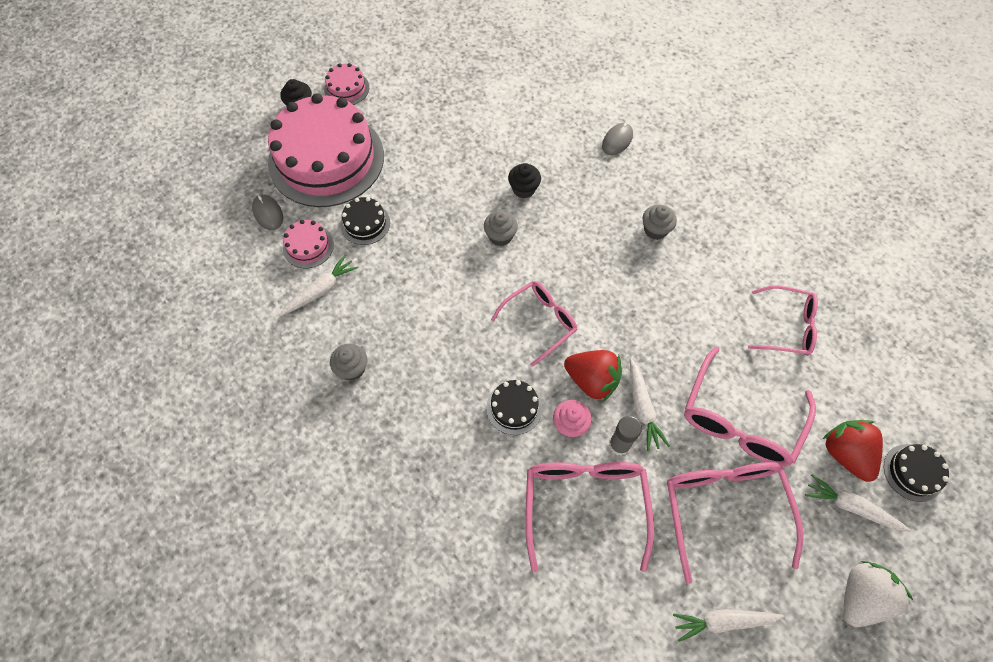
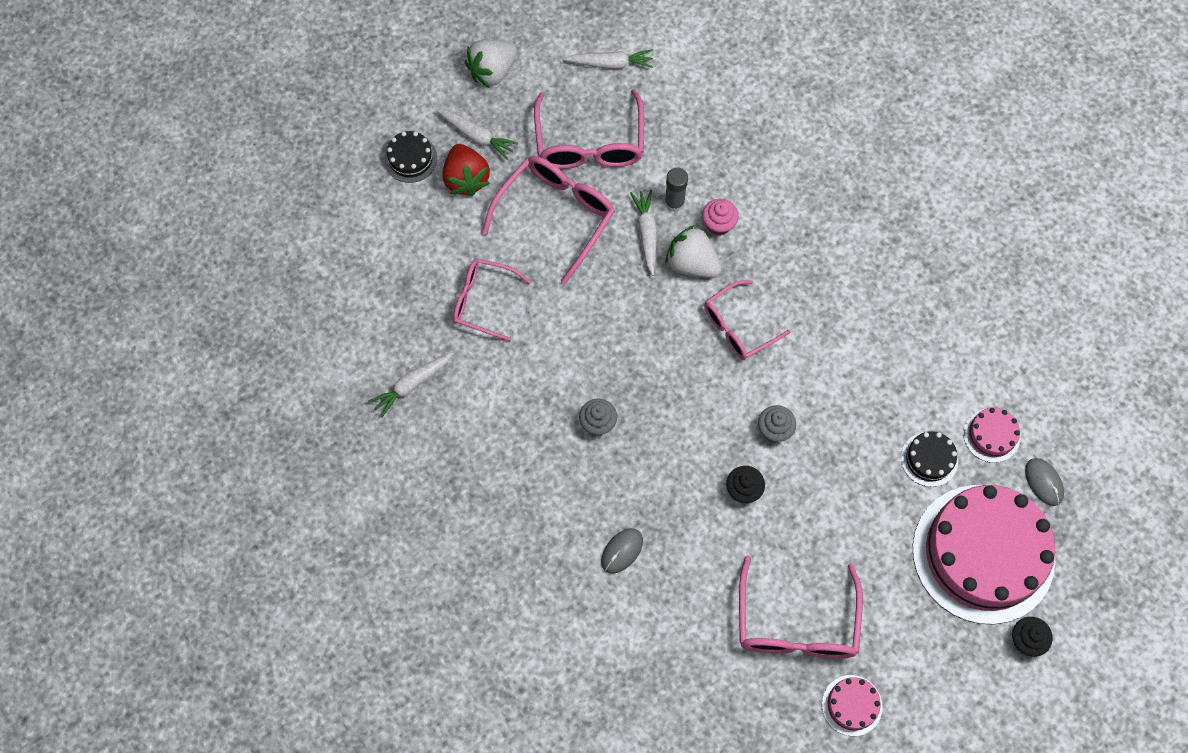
camera: 175 degrees left, 5 degrees up
white carrot [280,254,358,316] -> white carrot moved to [368,352,454,418]
pink cake [324,63,369,105] -> pink cake moved to [822,675,883,736]
grey cupcake [330,344,367,381] -> none
black cake [486,380,542,435] -> none
pink glasses [525,462,654,573] -> pink glasses moved to [739,555,863,658]
red strawberry [564,350,622,402] -> white strawberry [665,225,722,278]

